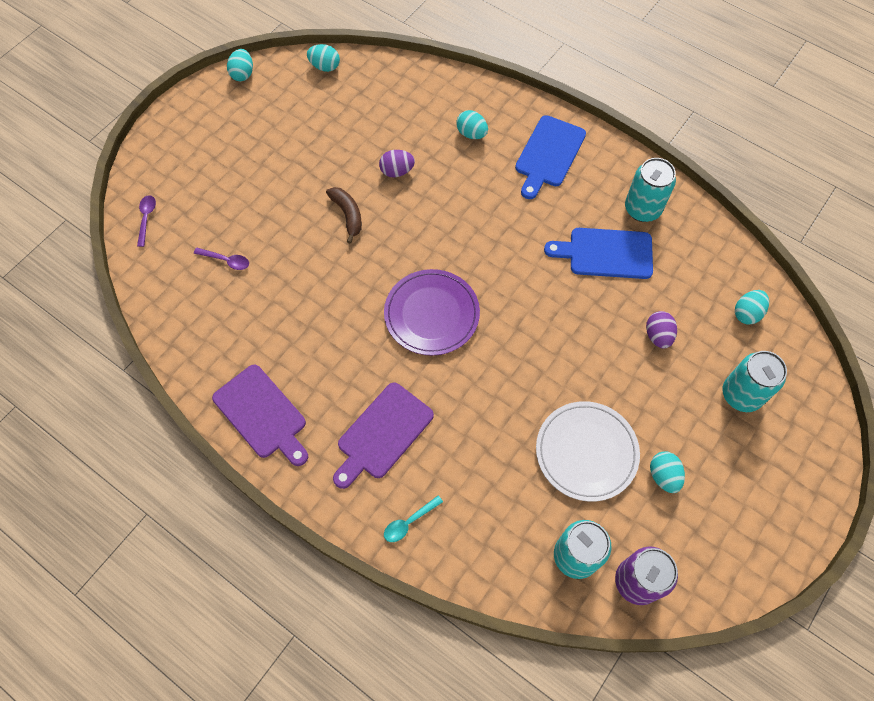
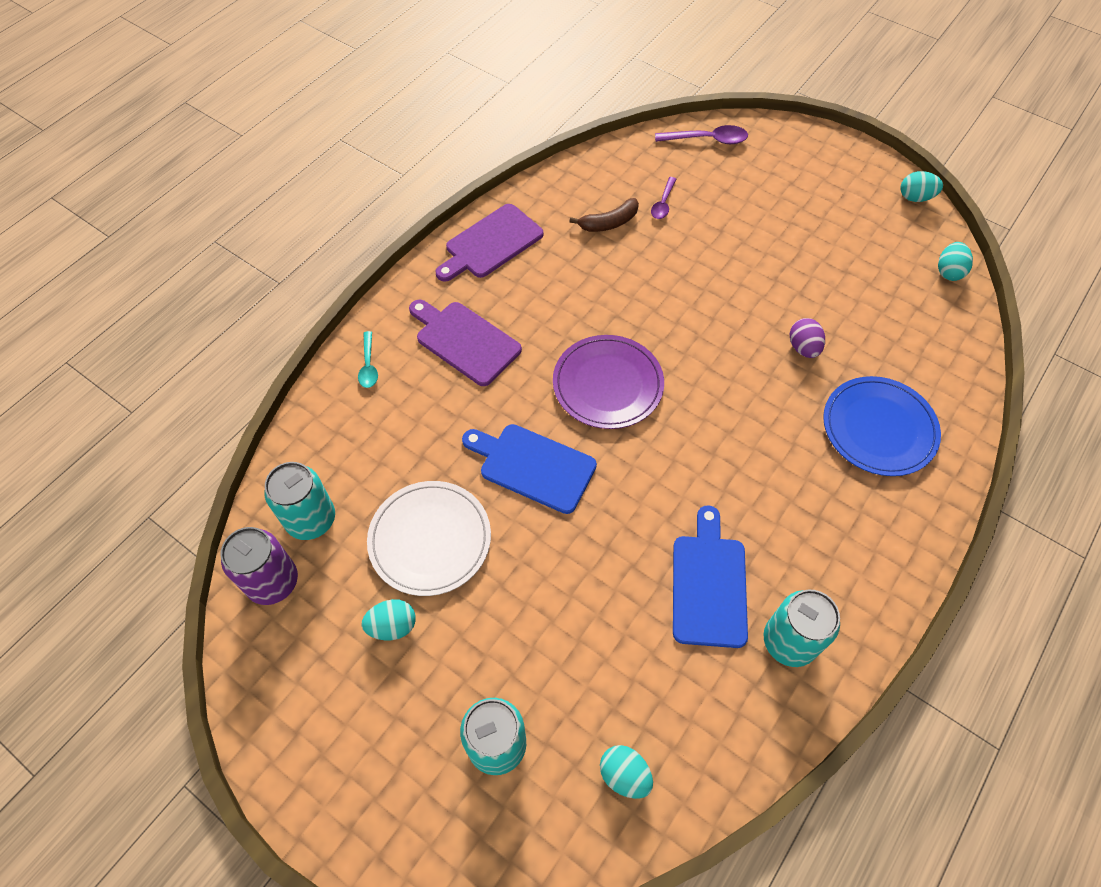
camera: 90 degrees right, 5 degrees down
purple spoon [137,195,156,247] -> purple spoon [655,125,748,144], size x1.55
brown banana [326,187,362,244] -> brown banana moved to [569,198,639,232]
turquoise spoon [384,496,443,542] -> turquoise spoon turned 150 degrees counterclockwise [358,331,378,388]
turquoise egg [456,110,488,139] -> blue plate [823,376,941,476]
blue cutting board [515,115,586,199] -> blue cutting board moved to [462,424,597,514]
purple egg [646,311,677,348] -> none

